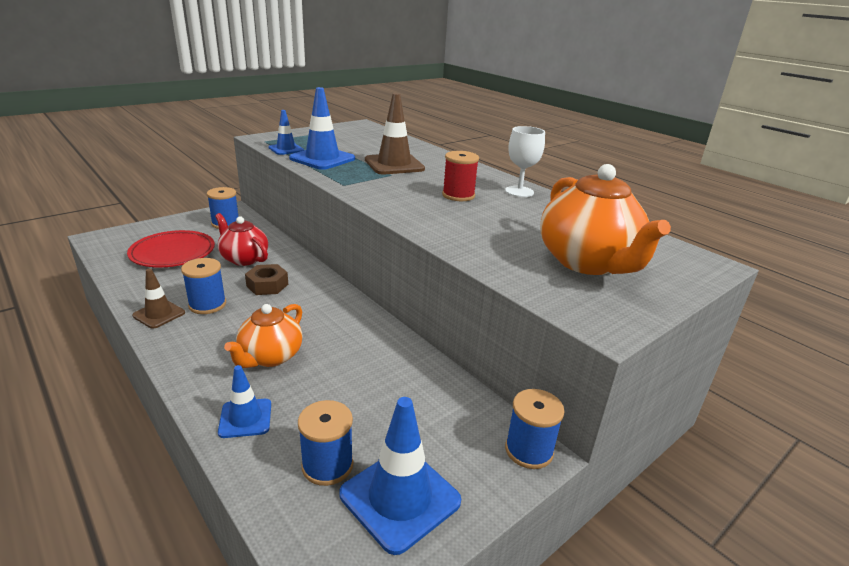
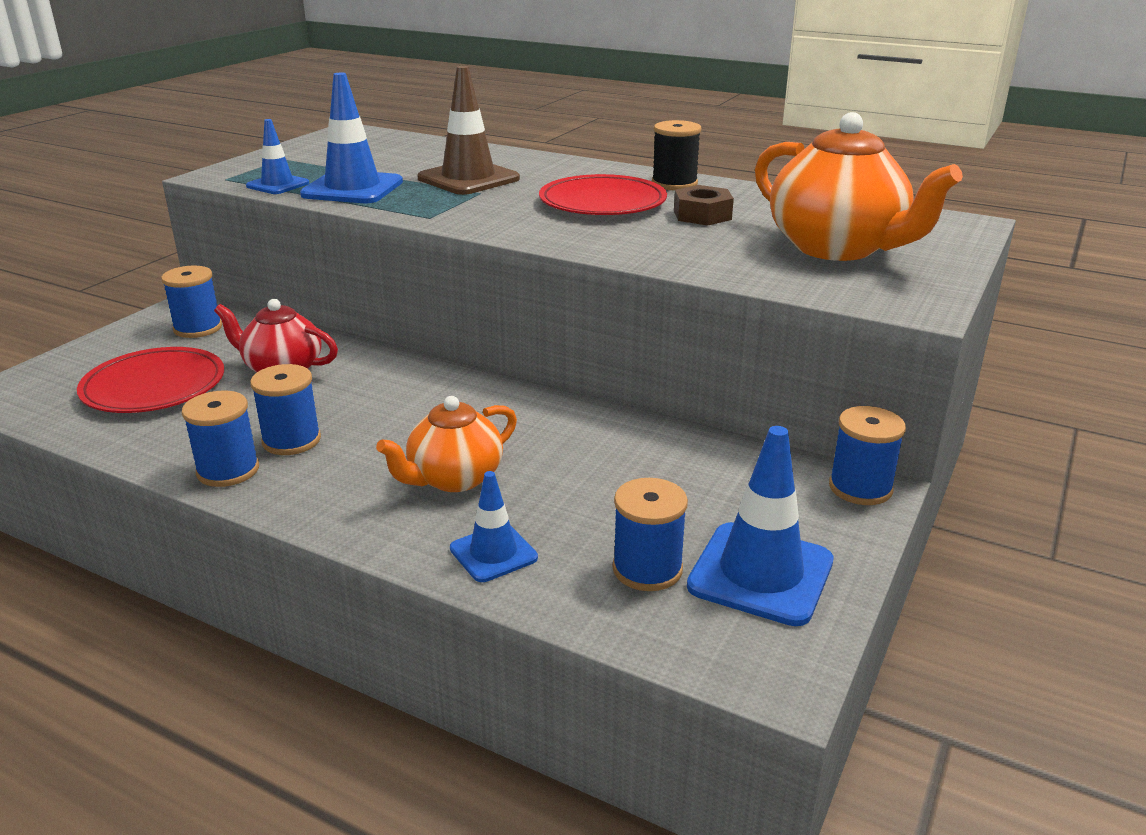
camera: 20 degrees left, 0 degrees up
brown traffic cone [132,269,185,329] -> blue spool [182,391,259,487]
orange teapot [224,304,303,368] -> orange teapot turned 45 degrees clockwise [376,396,517,492]
brown nut [245,264,288,295] -> brown nut moved to [674,185,734,226]
red spool [442,151,479,201] -> red plate [539,174,667,215]
white goblet [505,126,545,197] -> black spool [652,120,701,190]

